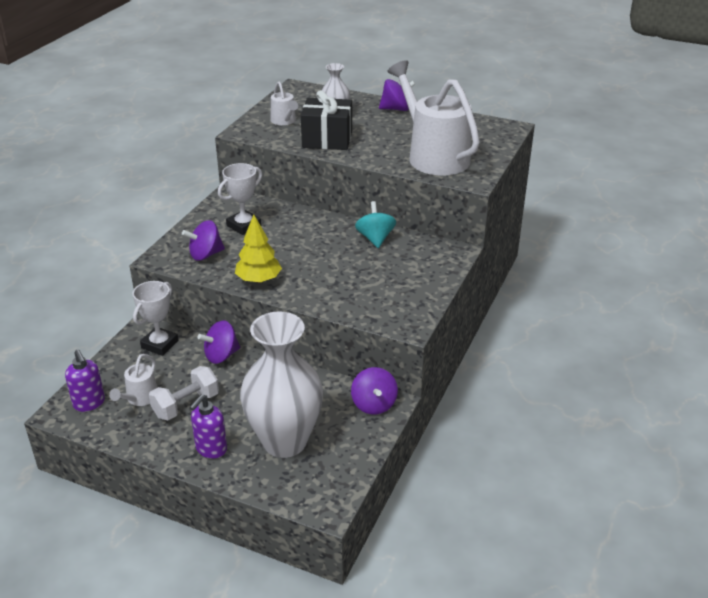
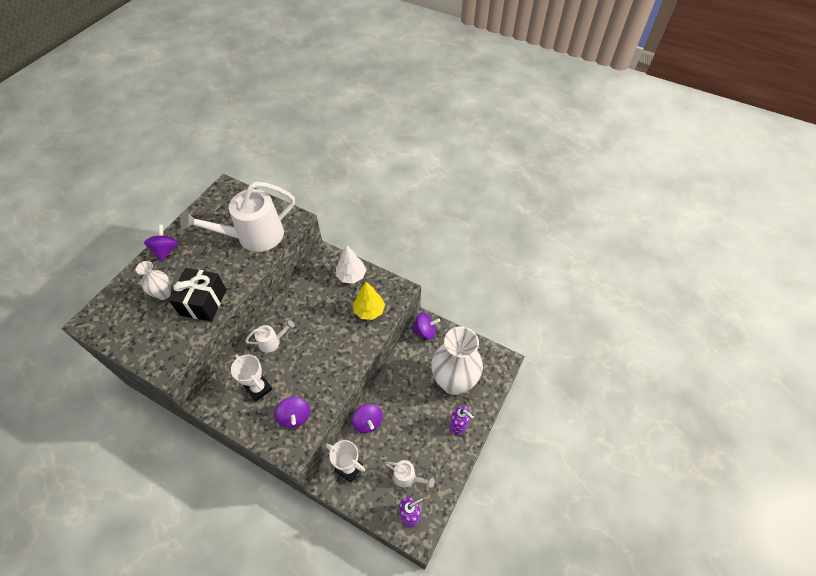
camera: 85 degrees left, 20 degrees up
white dumbbell [149,366,219,420] -> none
yellow tree [235,214,282,283] -> yellow tree moved to [353,282,385,320]
white watering can [271,81,298,125] -> white watering can moved to [245,320,295,353]
turquoise spinning top [355,201,396,248] -> none
none -> white tree [336,245,366,284]

